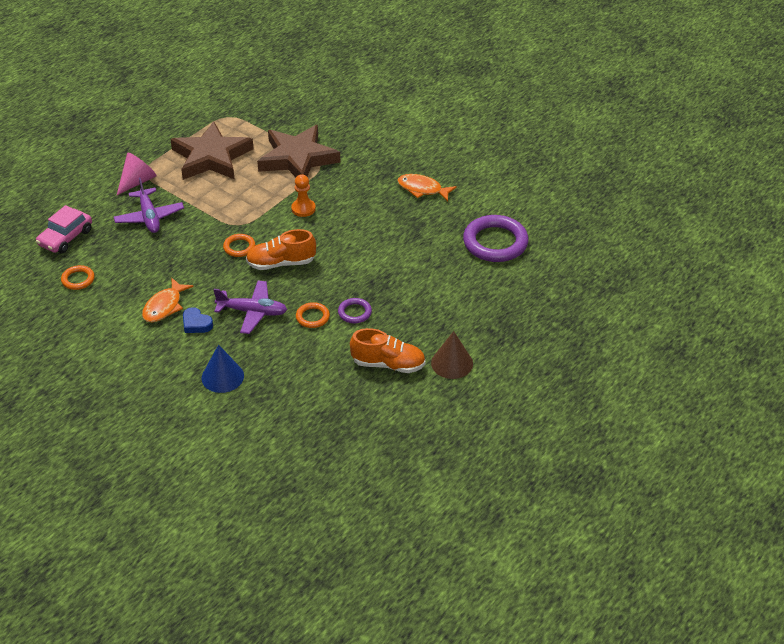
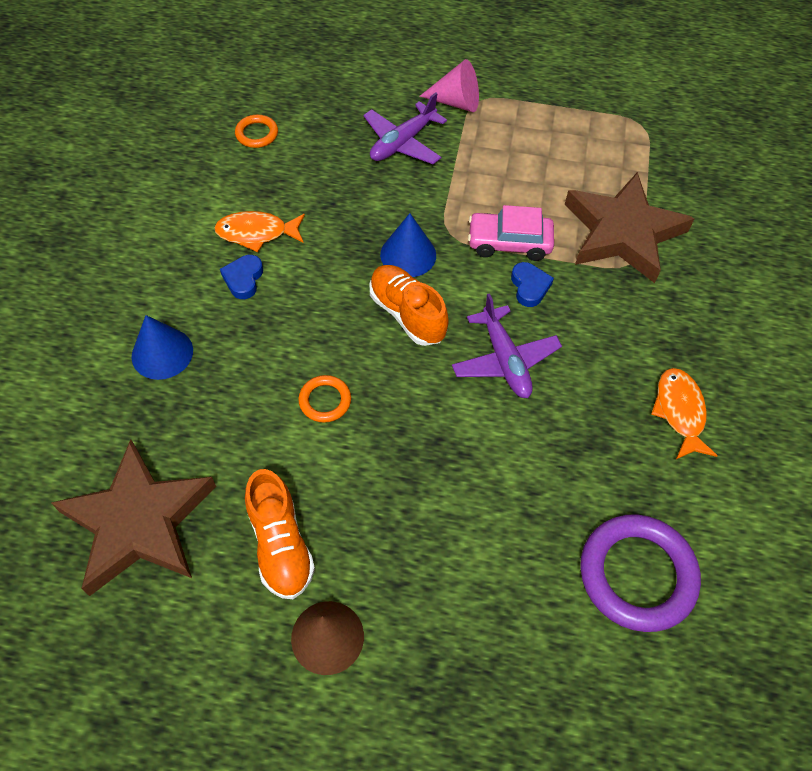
camera: 60 degrees right, 15 degrees up
pink car [36,205,92,253] -> pink car moved to [468,205,554,261]
brown star [171,121,254,180] -> brown star moved to [51,439,216,596]
purple plane [214,281,287,334] -> purple plane moved to [452,293,562,398]
orange ring [223,234,255,257] -> blue cone [380,213,436,277]
orange pawn [291,174,316,217] -> blue heart [511,262,554,307]
purple ring [338,298,372,323] -> none

